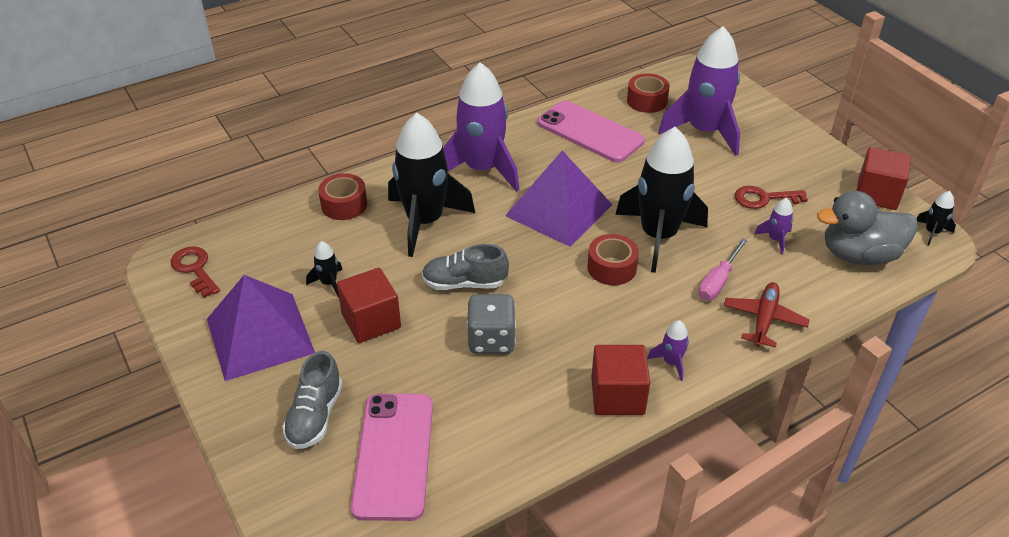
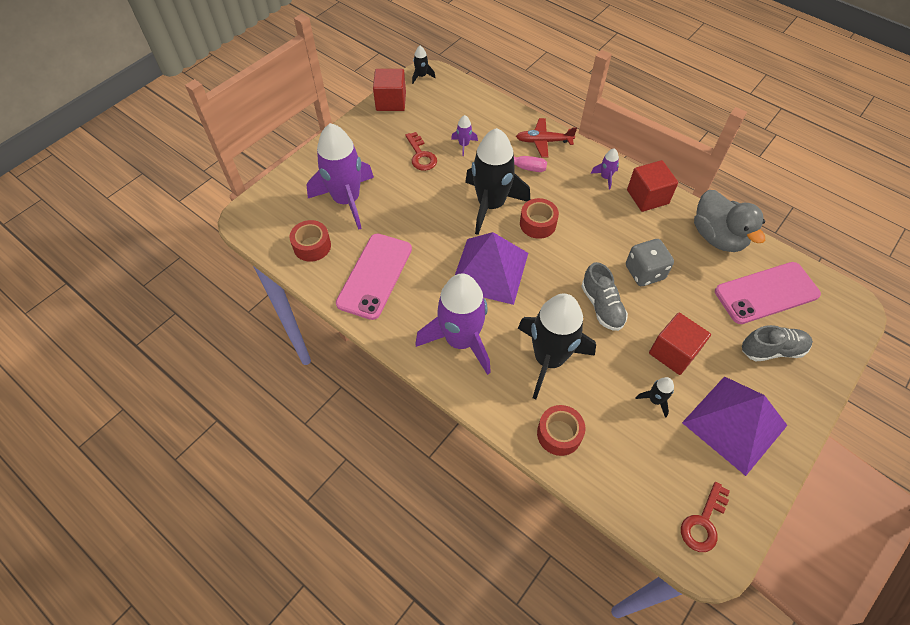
camera: 110 degrees left, 15 degrees up
grey duck [817,191,918,265] -> grey duck moved to [694,190,765,252]

